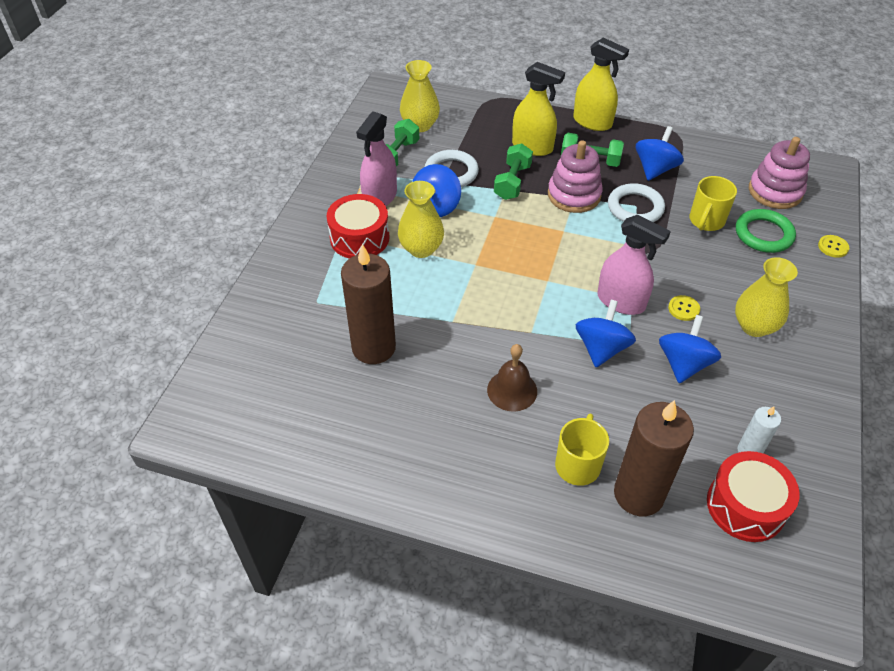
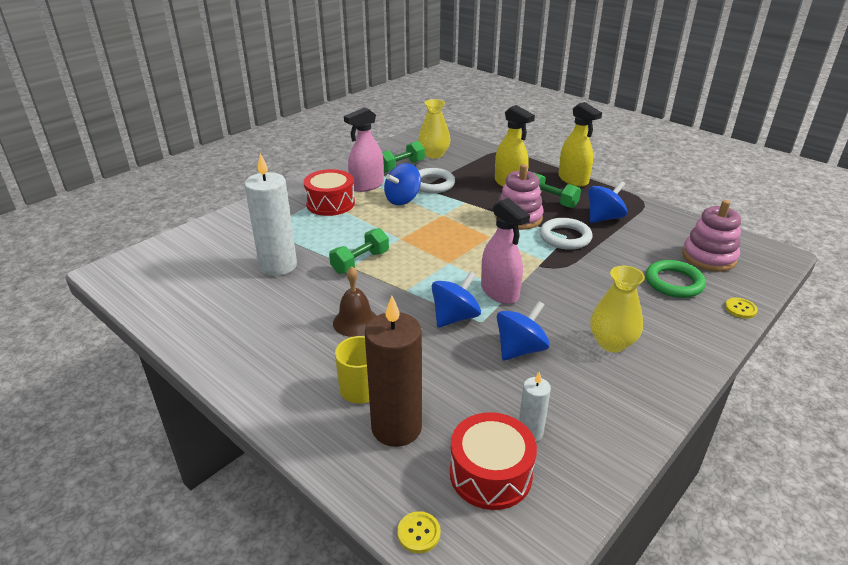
camera: 25 degrees right, 15 degrees down
brown candle [341,244,396,364] -> white candle [244,153,297,276]
yellow vase [398,181,444,258] -> none
green dumbbell [494,143,533,200] -> green dumbbell moved to [329,228,389,274]
yellow button [668,295,700,321] -> yellow button moved to [397,511,440,553]
yellow mug [690,176,737,231] -> none

